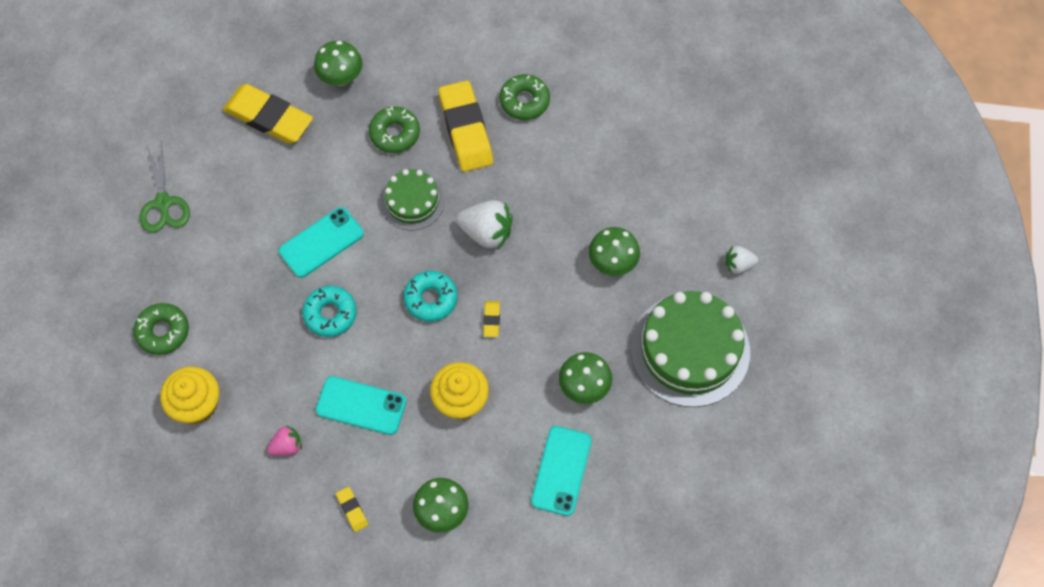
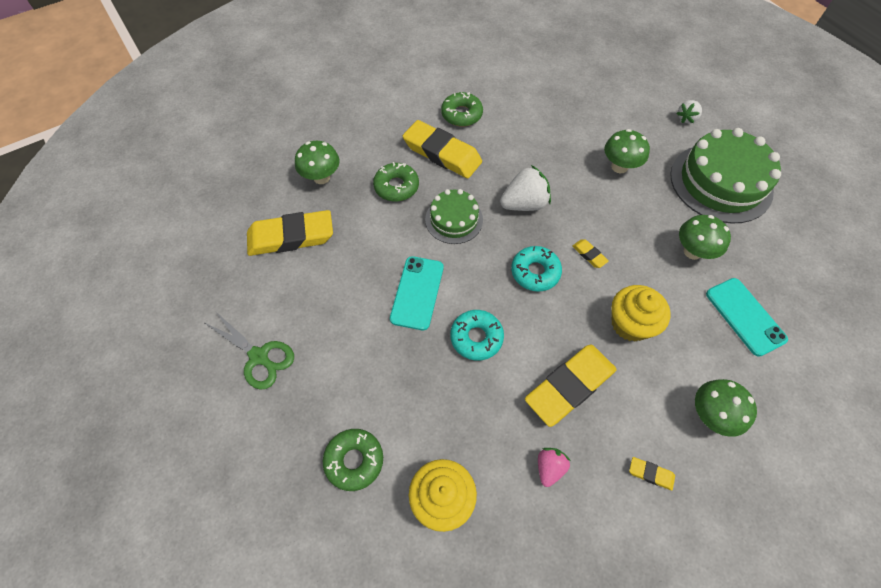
camera: 40 degrees left, 5 degrees down
turquoise phone [316,376,406,435] -> yellow eraser [525,345,617,427]

